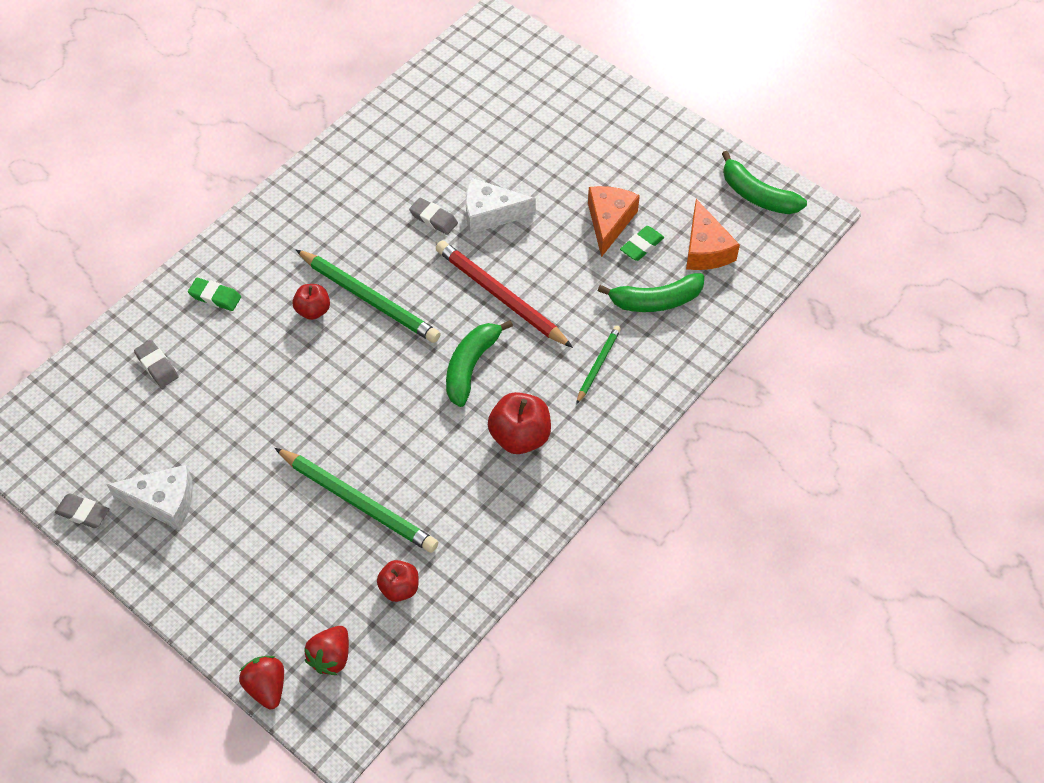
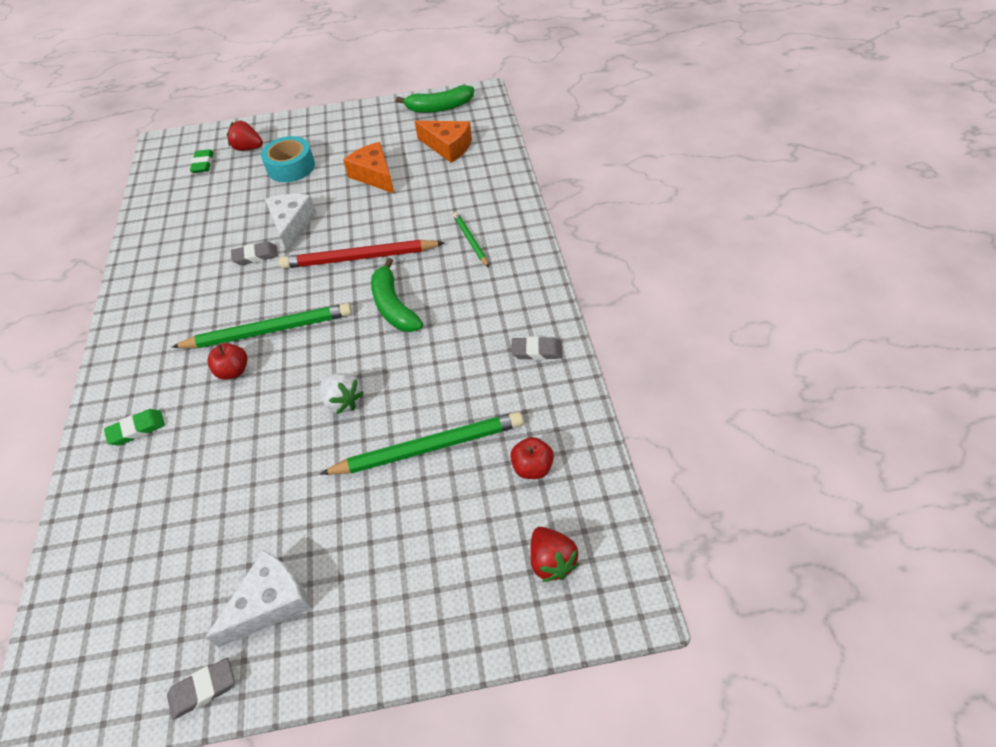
camera: 45 degrees left, 5 degrees down
grey eraser [134,340,179,388] -> grey eraser moved to [511,336,562,360]
red strawberry [239,656,284,709] -> red strawberry moved to [227,121,263,151]
white cheese [466,178,536,234] -> white cheese turned 135 degrees clockwise [265,194,316,253]
red apple [488,392,551,454] -> none
green banana [598,273,704,312] -> none
green eraser [620,226,664,261] -> green eraser moved to [190,149,214,173]
none -> turquoise tape [261,136,315,182]
none -> white strawberry [320,373,364,414]

